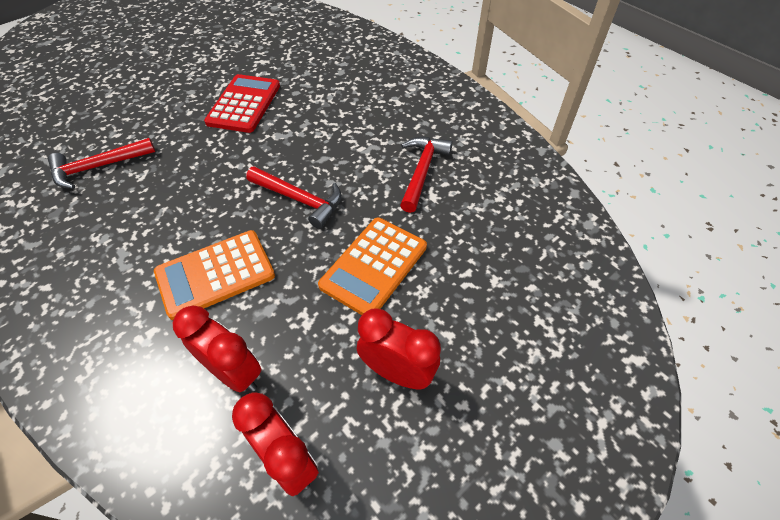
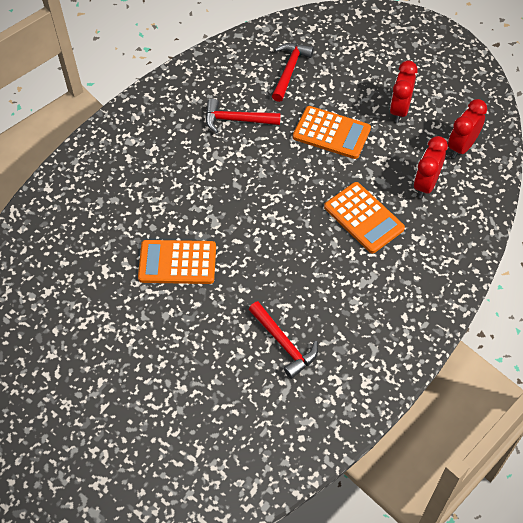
camera: 100 degrees left, 5 degrees up
red calculator [204,74,280,133] -> orange calculator [138,240,216,284]
red hammer [246,166,342,229] -> red hammer moved to [272,43,314,102]

